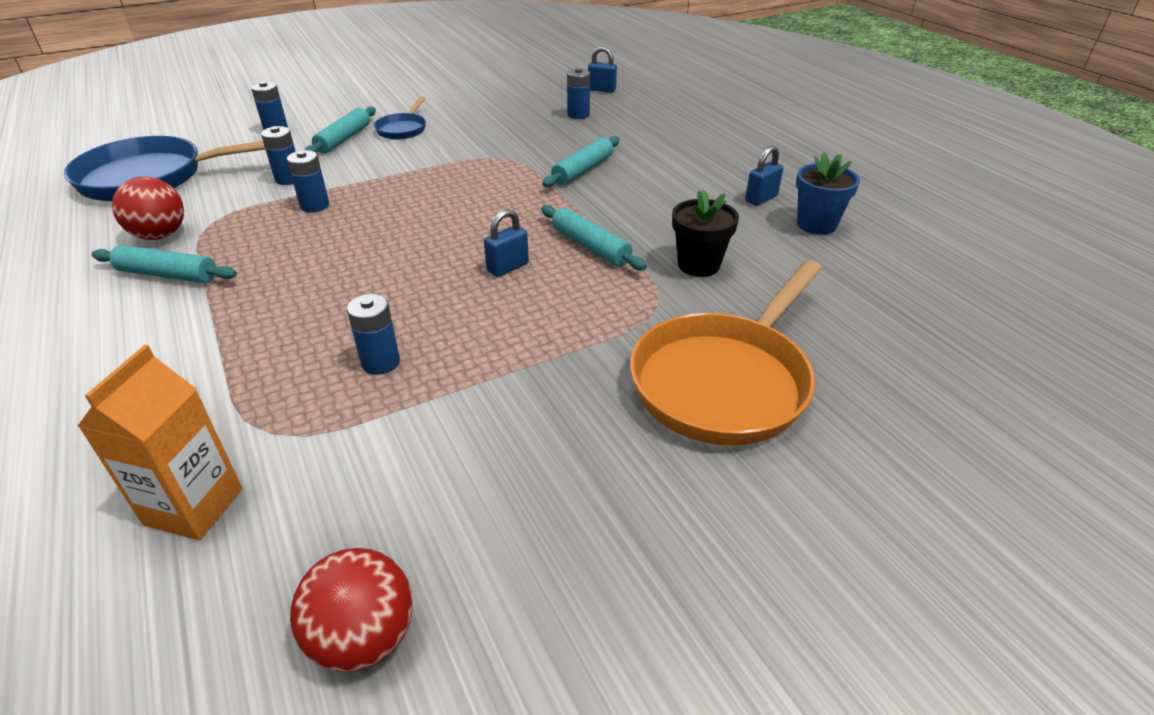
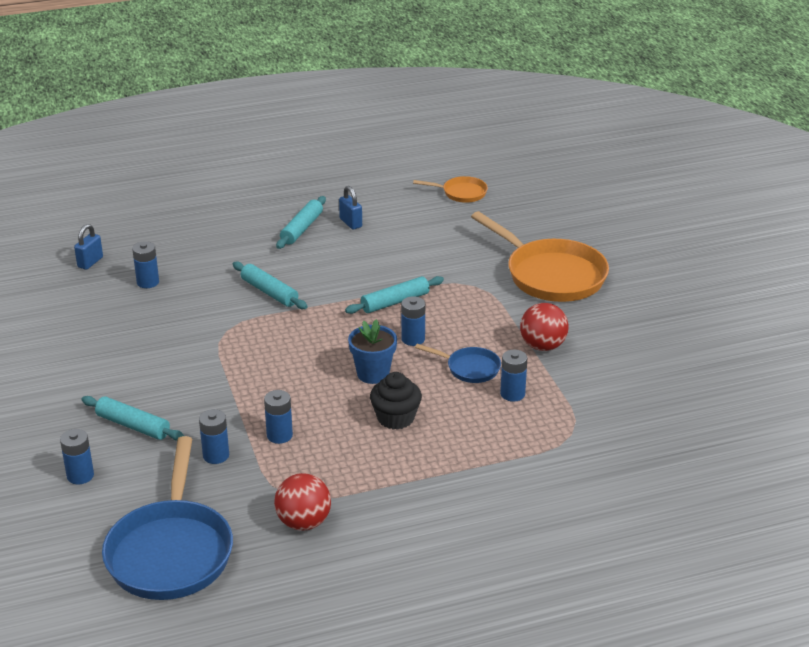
camera: 80 degrees left, 5 degrees down
orange carton [78,345,242,540] -> none
turquoise rolling pin [92,245,237,283] -> turquoise rolling pin moved to [276,196,326,249]
red ball [290,548,413,672] -> red ball moved to [520,303,569,351]
blue pan [374,97,426,140] -> blue pan moved to [415,344,501,383]
blue padlock [484,209,529,277] -> blue battery [401,296,425,346]
black flower pot [672,190,739,277] -> none
blue flower pot [796,152,860,235] -> blue flower pot moved to [348,319,397,384]
none -> black cupcake [370,372,422,430]
none -> orange pan [413,176,488,203]

